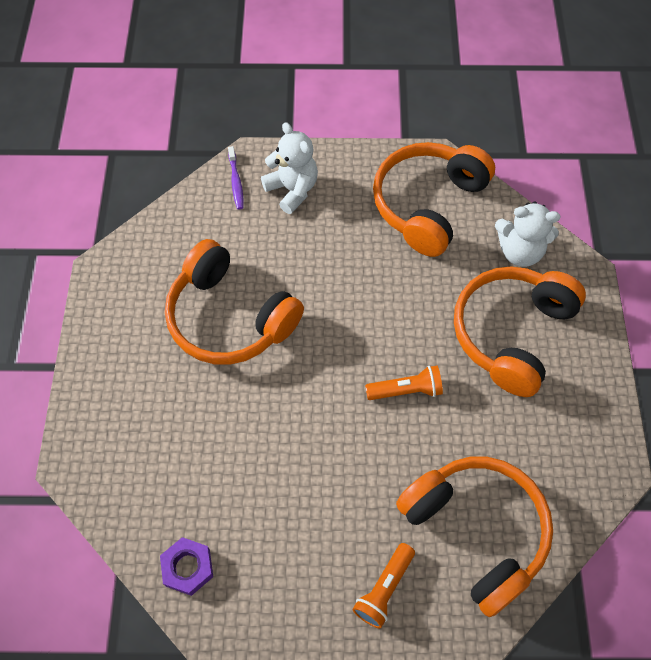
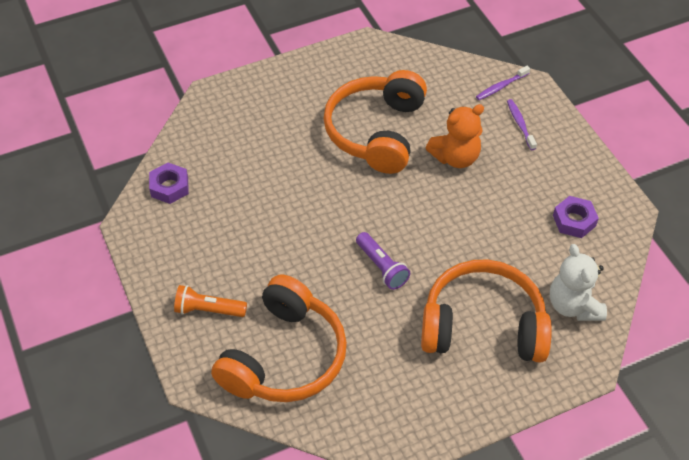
camera: 65 degrees right, 10 degrees down
white teddy bear [261,122,318,214] -> purple toothbrush [507,99,537,150]
orange flashlight [365,366,443,400] -> purple flashlight [356,232,410,290]
orange headphones [373,142,495,257] -> purple nut [553,196,599,238]
none -> orange teddy bear [426,104,484,168]

